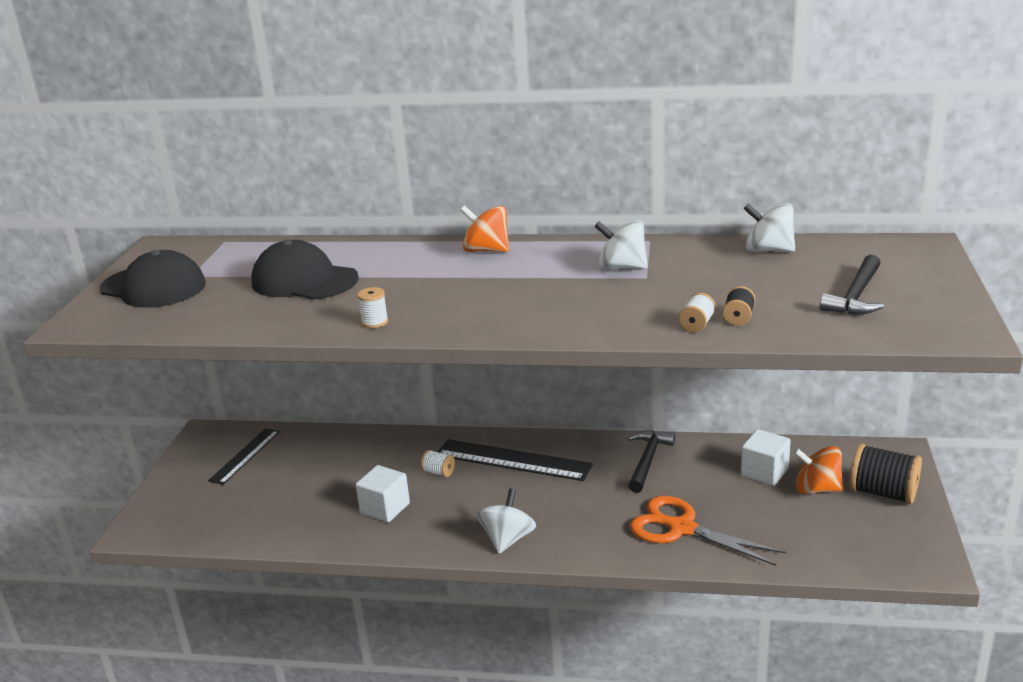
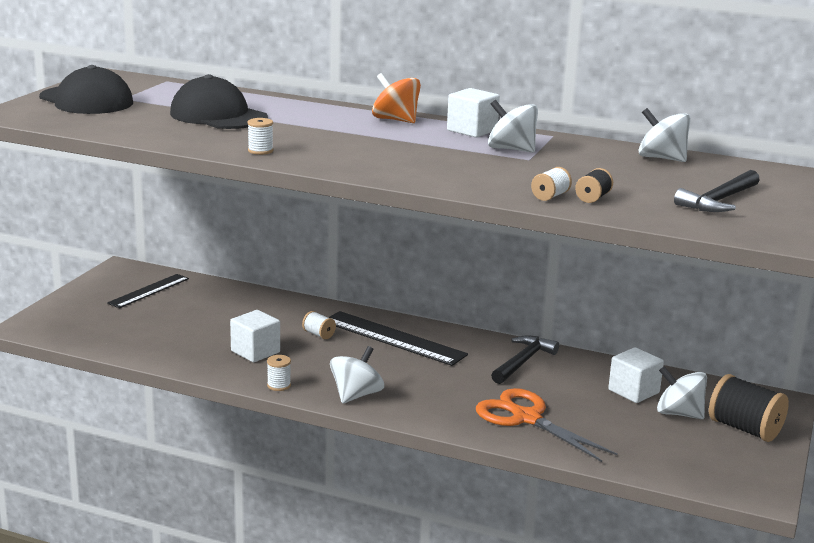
camera: 10 degrees right, 5 degrees down
orange spinning top [794,446,843,494] -> white spinning top [657,366,707,419]
none -> white spool [267,355,291,391]
none -> white cube [447,88,500,138]

